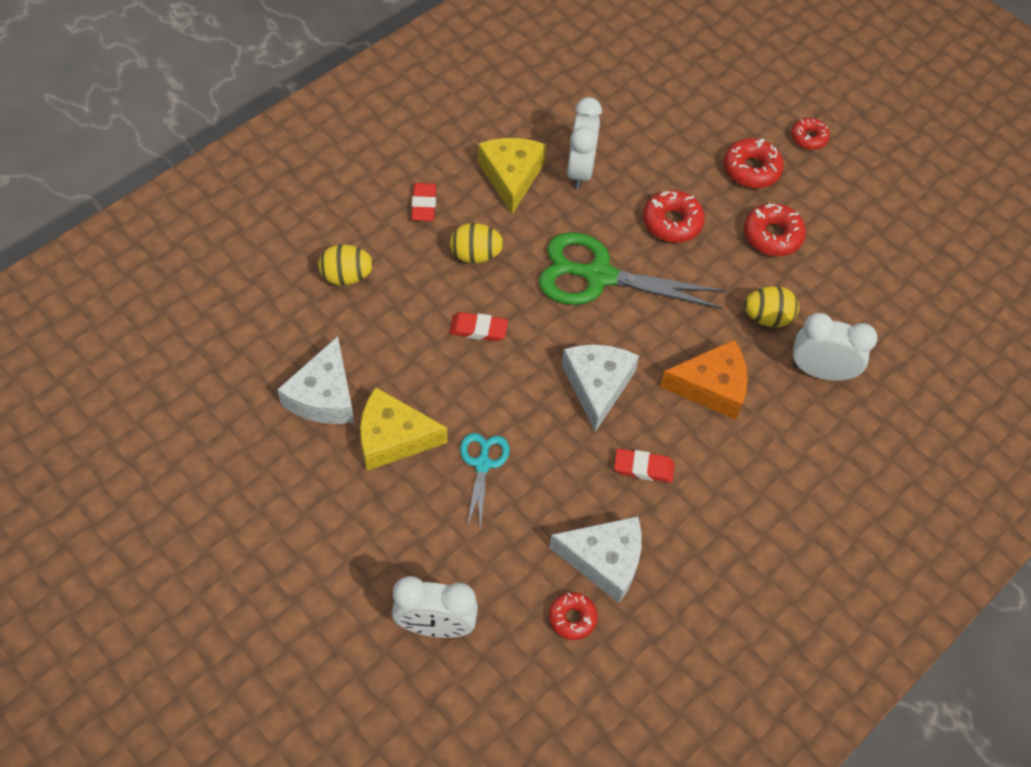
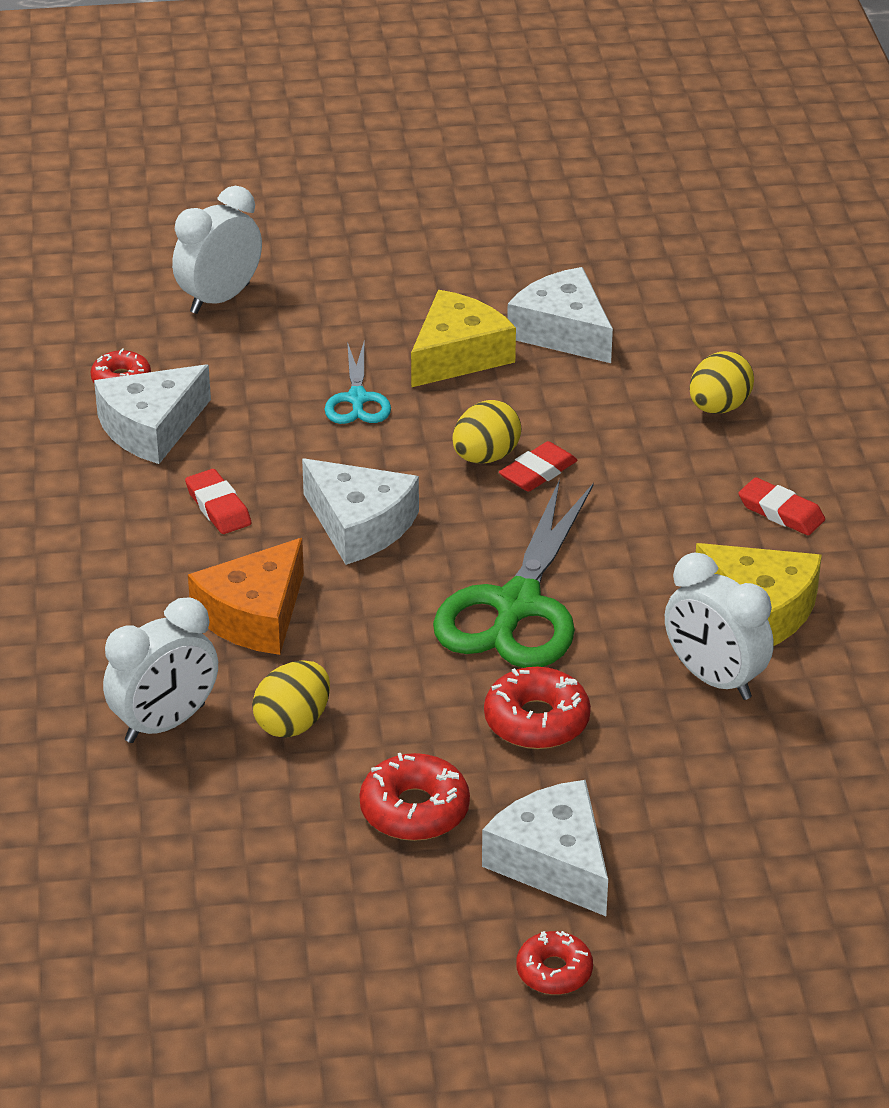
camera: 130 degrees right, 20 degrees down
yellow egg [450,223,504,263] -> yellow egg moved to [452,400,522,463]
turquoise scissors [460,433,509,529] -> turquoise scissors turned 45 degrees clockwise [324,342,391,424]
green scissors [538,232,726,309] -> green scissors turned 150 degrees clockwise [433,479,594,668]
red eraser [614,449,675,483] -> red eraser turned 75 degrees counterclockwise [185,469,251,534]
red donut [724,138,784,188] -> white cheese [482,780,608,916]

